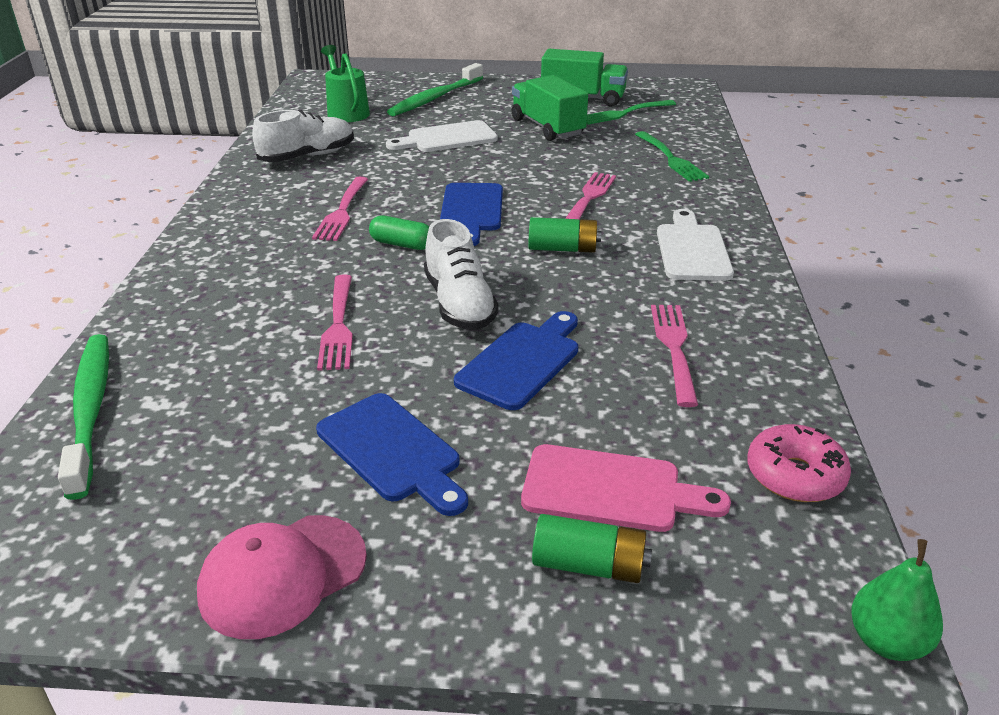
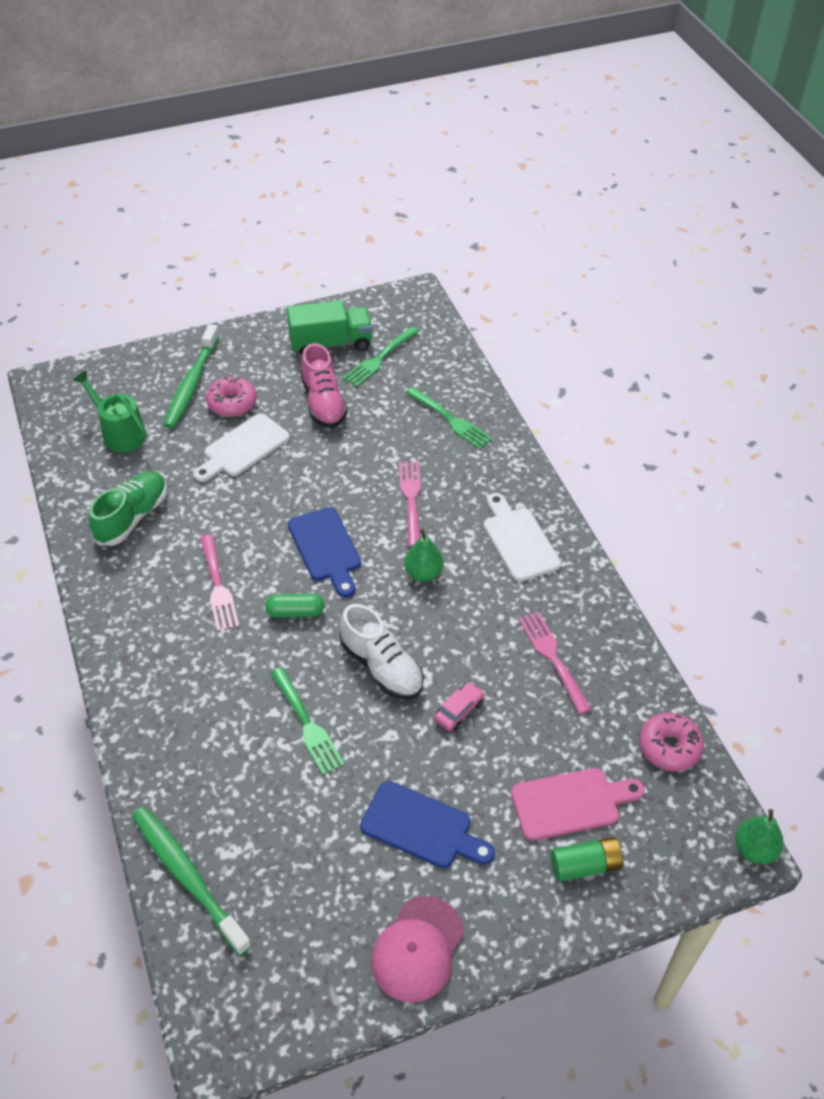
camera: 25 degrees left, 15 degrees up
white shoe [252,110,354,162] -> green shoe [89,471,167,546]
pink fork [317,274,353,371] -> green fork [270,667,345,775]
blue cutting board [454,311,578,410] -> pink car [434,682,485,731]
green truck [512,75,588,141] -> pink shoe [300,343,348,428]
green battery [529,217,601,253] -> green pear [404,529,444,582]
none -> pink donut [206,377,257,417]

